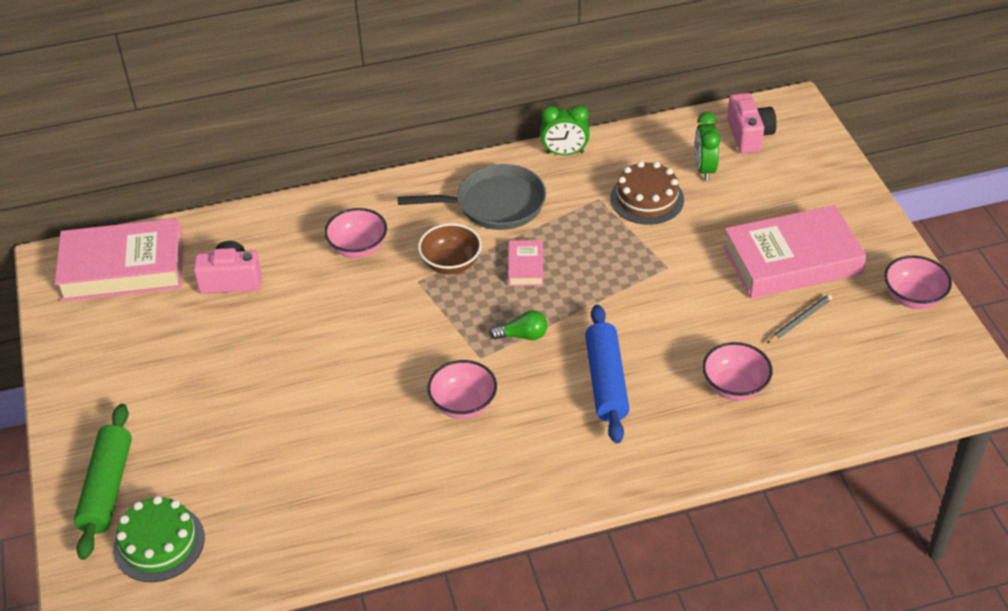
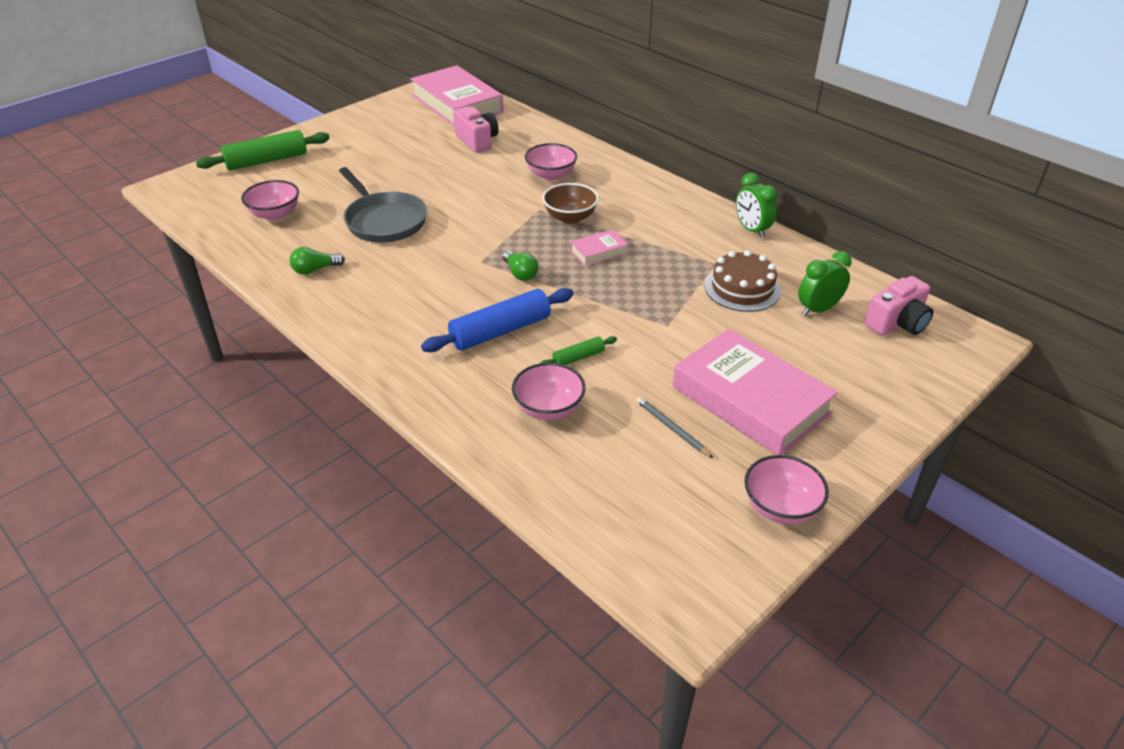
camera: 60 degrees right, 5 degrees down
green cake [113,496,205,582] -> none
grey pan [398,164,546,230] -> grey pan moved to [339,167,427,243]
pink bowl [427,360,497,419] -> pink bowl moved to [241,180,299,221]
grey pencil [767,294,832,343] -> grey pencil turned 150 degrees counterclockwise [636,397,713,458]
none -> green light bulb [290,247,345,274]
none -> green rolling pin [541,336,617,365]

